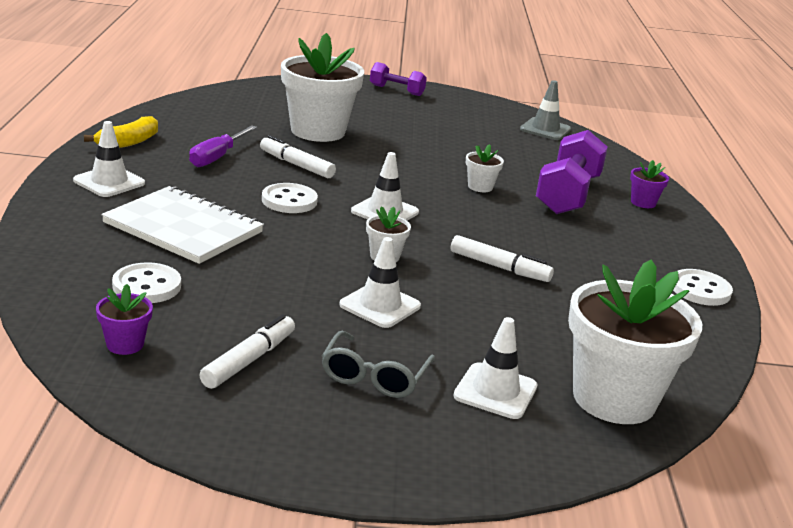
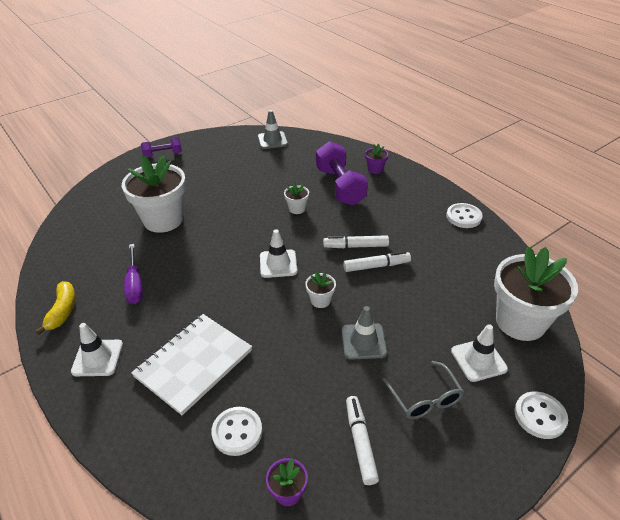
camera: 35 degrees left, 15 degrees up
white notebook [101,186,264,264] -> white notebook turned 45 degrees counterclockwise [131,314,252,415]
white marker [260,135,336,178] -> white marker moved to [323,235,389,248]
white button [262,183,318,213] -> white button moved to [515,392,568,439]
white traffic cone [339,237,421,328] -> grey traffic cone [342,306,387,360]

